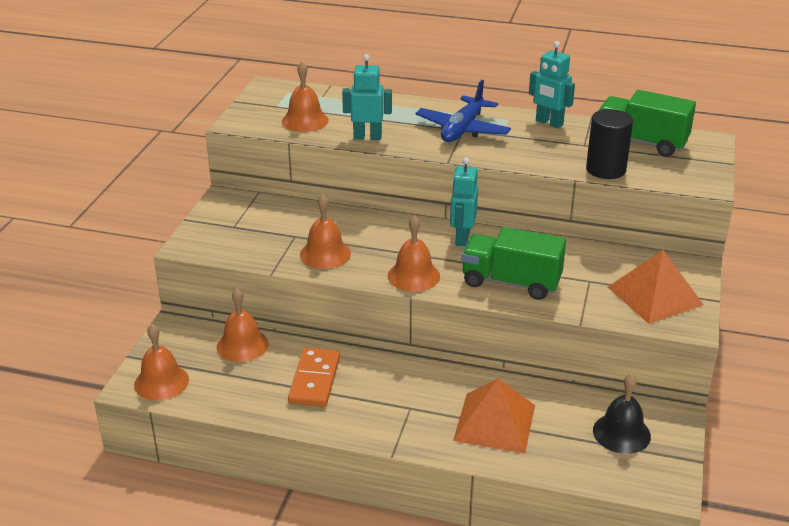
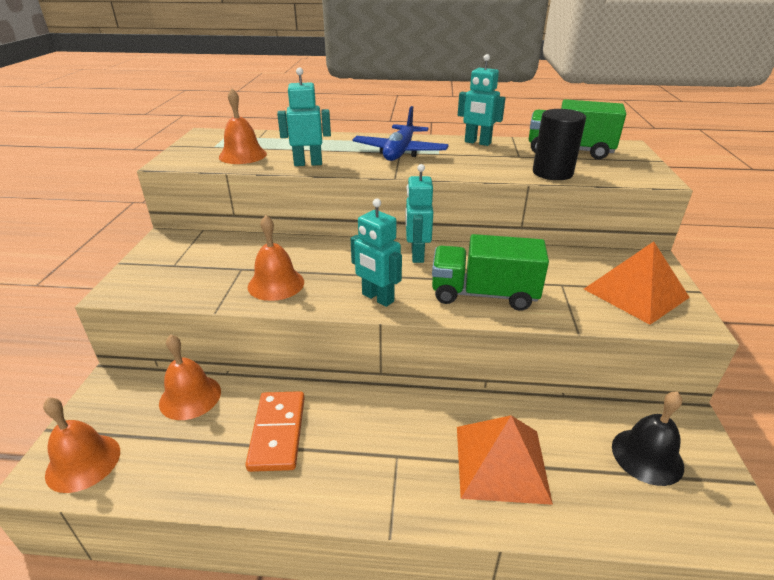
camera: 10 degrees left, 0 degrees up
orange bell [388,215,440,292] -> turquoise robot [350,199,402,307]

